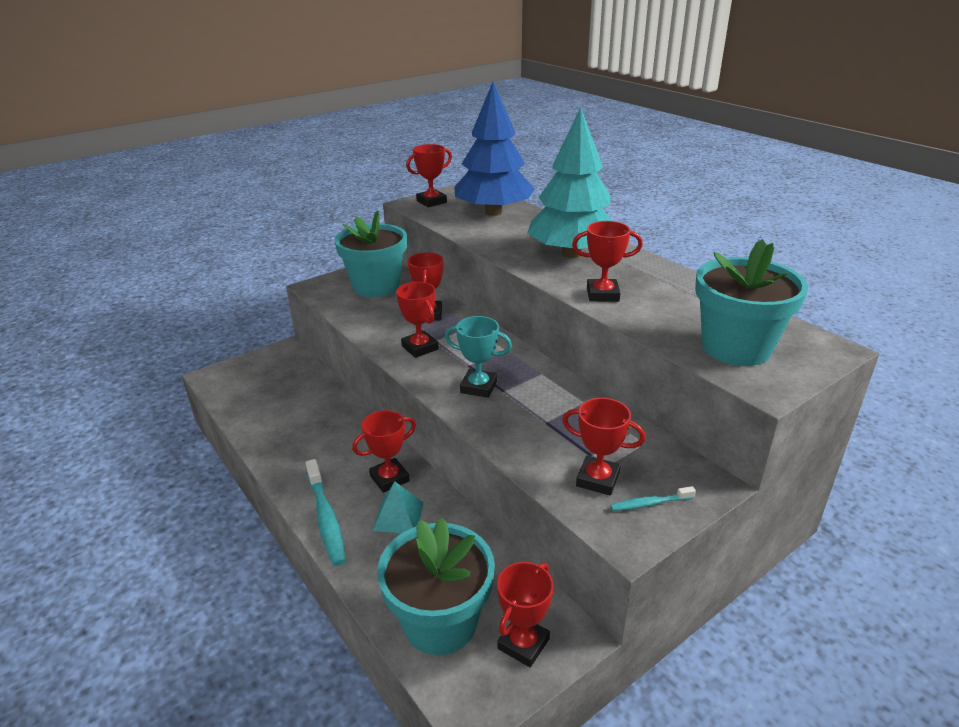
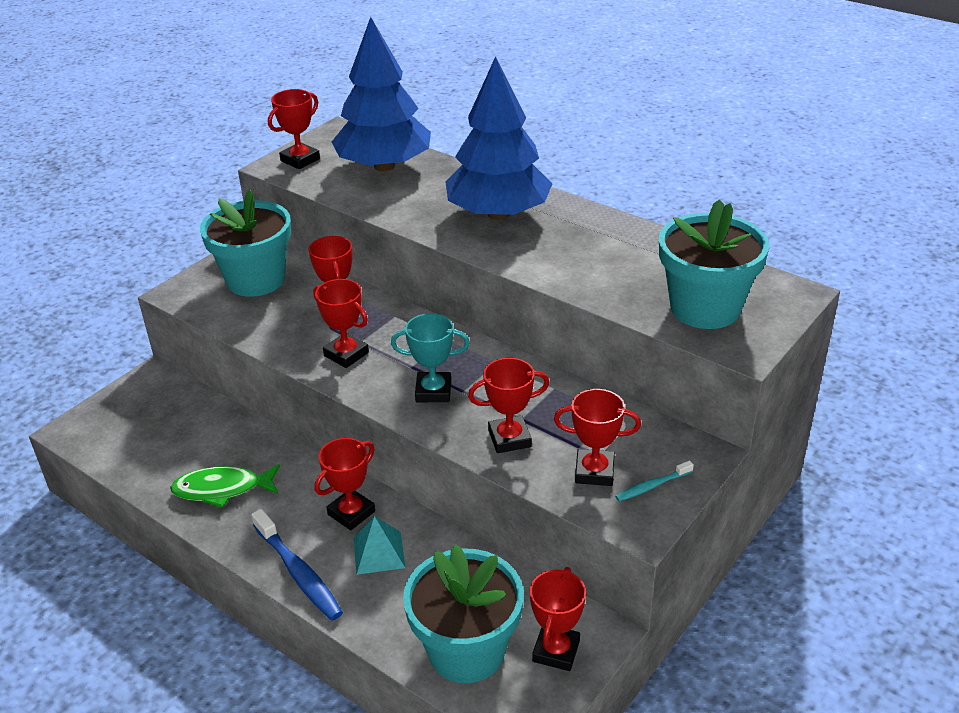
camera: 15 degrees left, 5 degrees up
turquoise toothbrush [306,459,346,566] -> blue toothbrush [252,509,343,621]
turquoise tree [528,107,612,258] -> blue tree [446,56,553,220]
red trophy [572,221,643,302] -> red trophy moved to [468,358,549,453]
none -> green fish [170,464,280,508]

